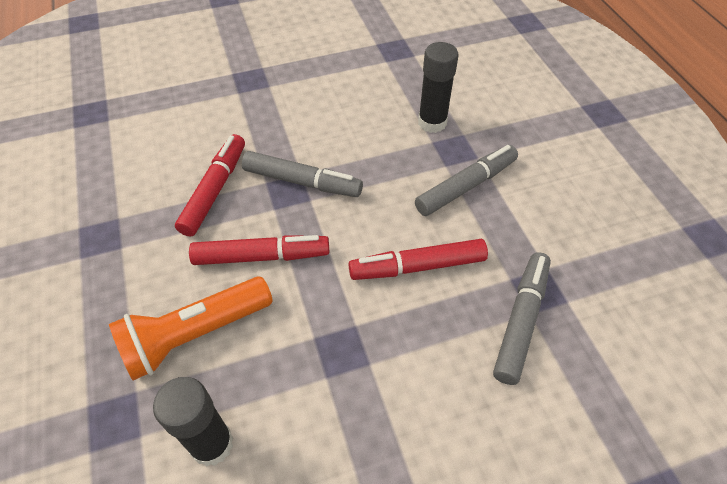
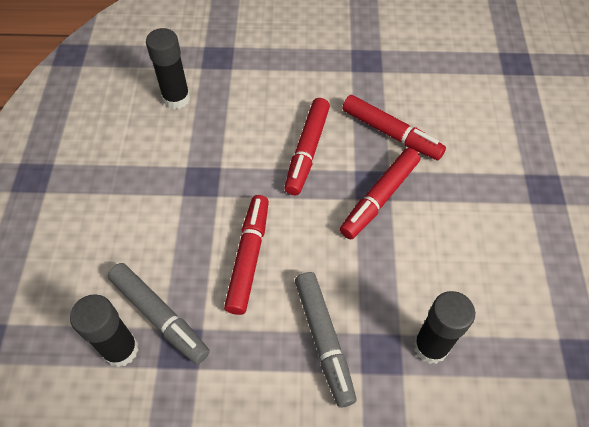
camera: 110 degrees right, 5 degrees up
orange flashlight [109,276,273,380] -> none
grey marker [242,151,363,197] -> red marker [340,148,420,239]
none -> black glue stick [70,294,138,367]

